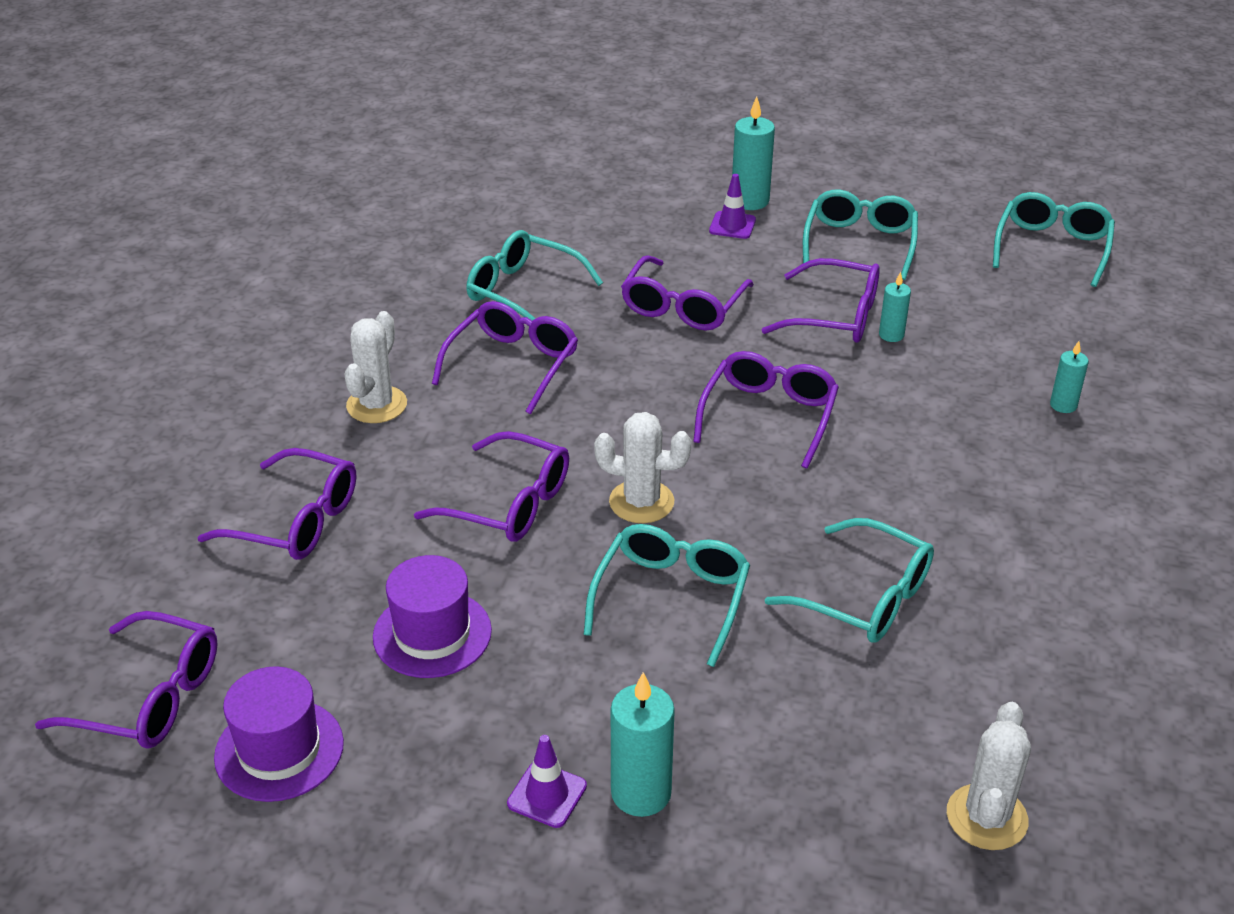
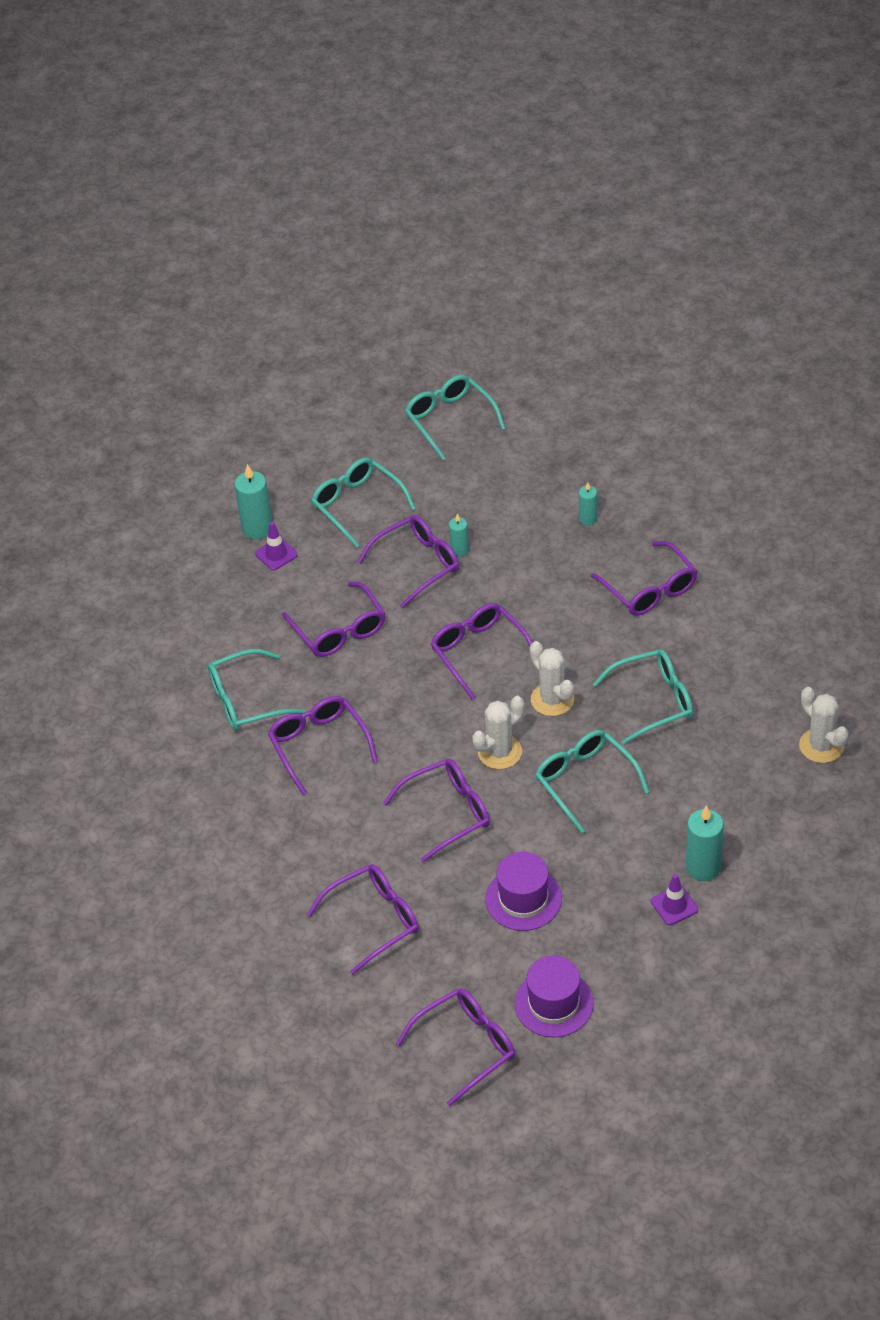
camera: 50 degrees left, 10 degrees up
white cactus [344,311,407,423] -> white cactus moved to [530,641,574,716]
none -> purple glasses [591,541,697,616]

